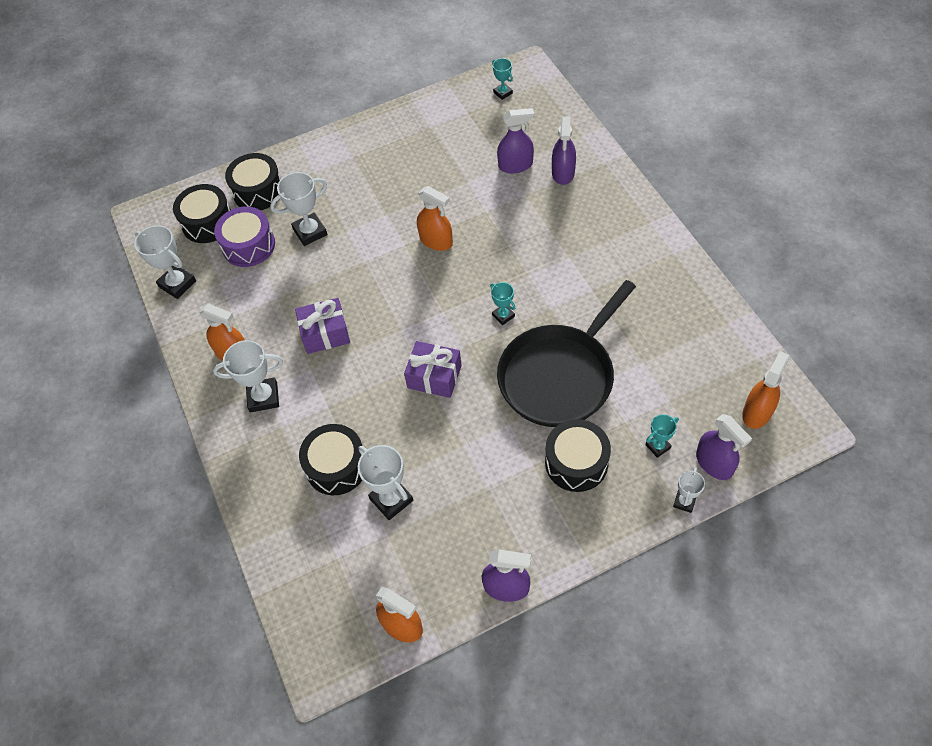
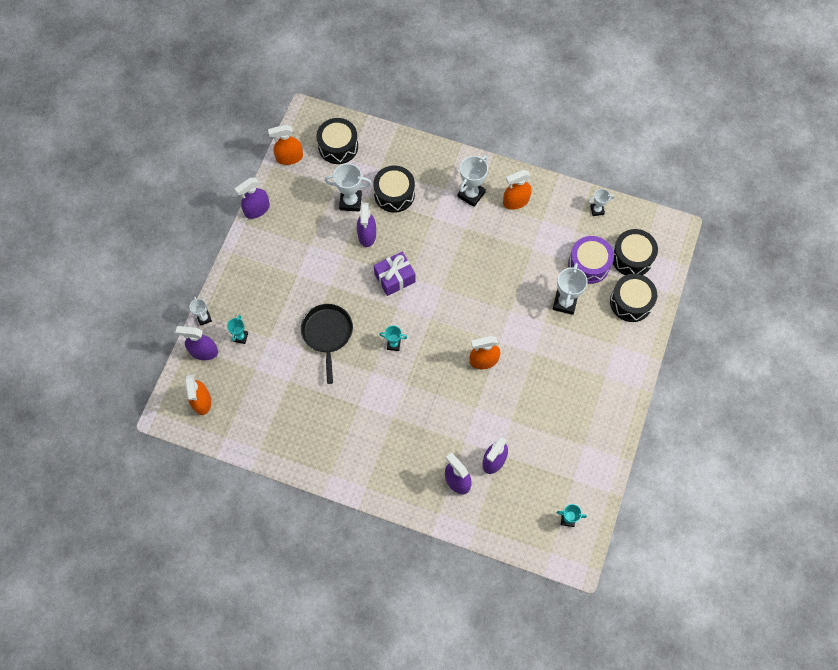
camera: 130 degrees right, 10 degrees up
white trophy [134,225,196,299] -> white trophy [588,189,614,216], size x0.58
purple gift [295,298,350,354] -> none
black pan [497,280,636,427] -> black pan [301,304,353,384], size x0.63
black drum [545,419,611,492] -> black drum moved to [317,118,358,164]
none -> purple spray bottle [357,203,376,247]

